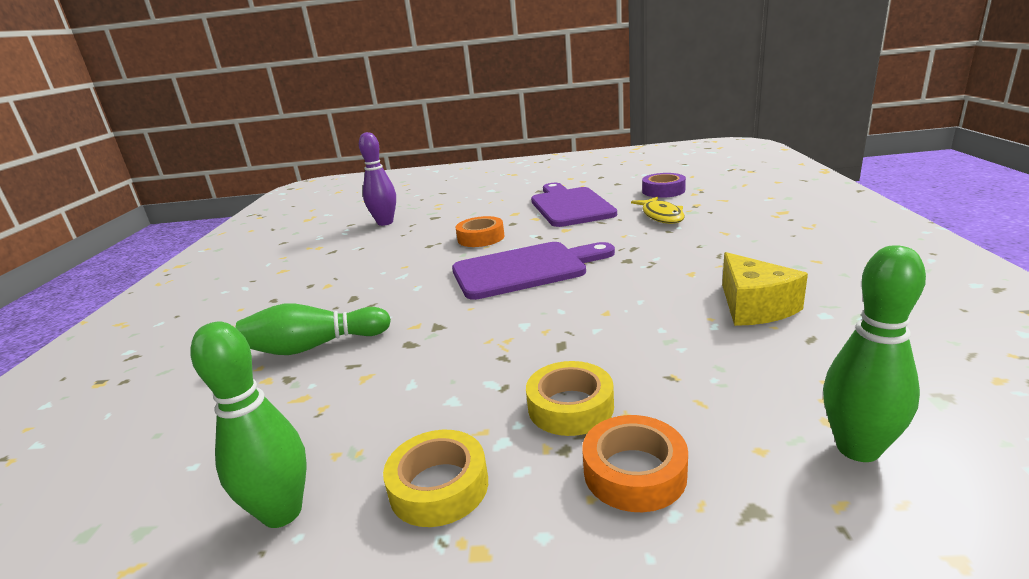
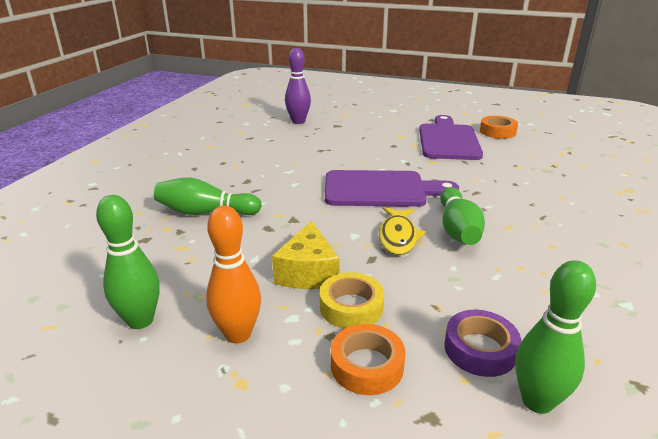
camera: 15 degrees right, 5 degrees up
yellow tape [383,430,488,527] -> orange bowling pin [206,206,261,344]
orange tape [455,216,504,247] -> orange tape moved to [480,116,518,139]
yellow fish [631,197,685,224] -> yellow fish moved to [379,207,426,255]
purple tape [642,173,686,198] -> purple tape moved to [444,310,521,377]
yellow cheese [722,252,808,326] -> yellow cheese moved to [272,221,340,289]
none -> green bowling pin [440,187,485,245]

